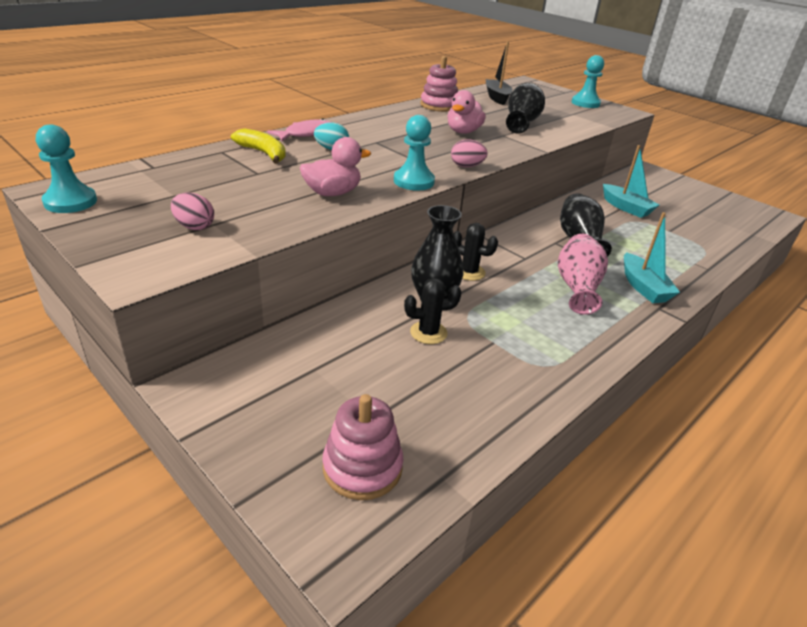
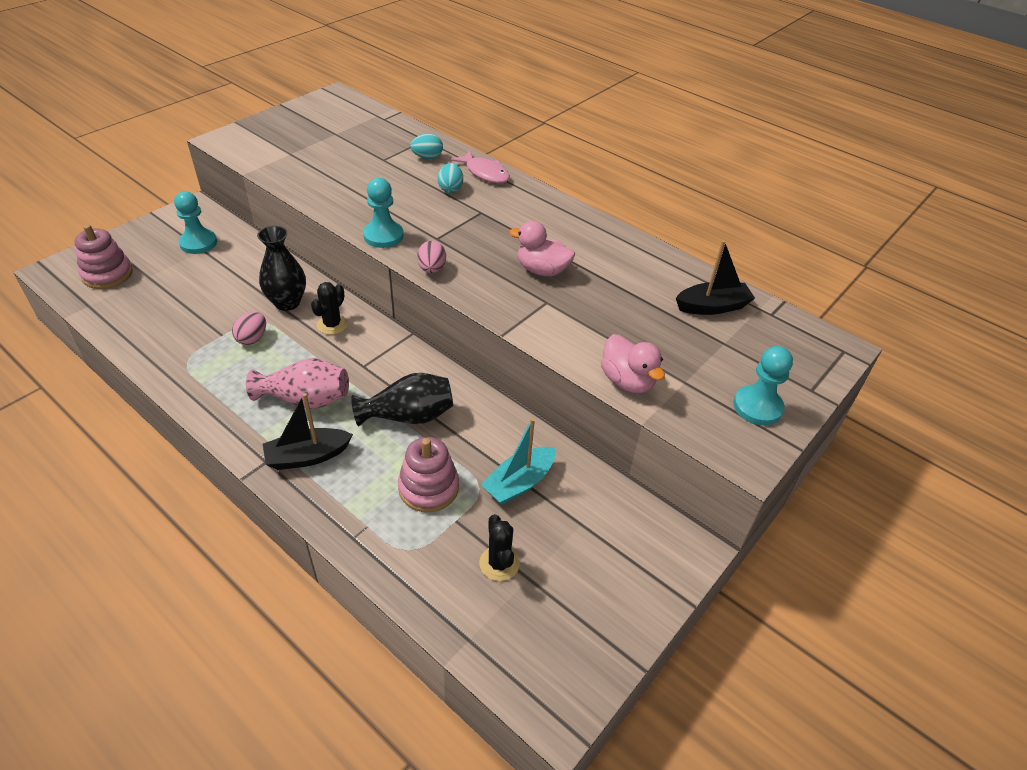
camera: 85 degrees right, 10 degrees up
turquoise pawn [36,124,97,213] -> turquoise pawn moved to [174,191,217,254]
pink egg [171,193,214,230] -> pink egg moved to [232,312,266,345]
yellow banana [231,128,286,164] -> turquoise egg [410,134,443,159]
pink duck [300,137,371,196] -> pink duck moved to [601,334,665,393]
black cactus [404,278,462,344] -> black cactus moved to [479,514,520,581]
pink stacking toy [420,56,458,112] -> pink stacking toy moved to [398,437,459,512]
black vase [506,83,545,134] -> none
turquoise boat [624,212,680,303] -> black boat [263,393,353,470]

